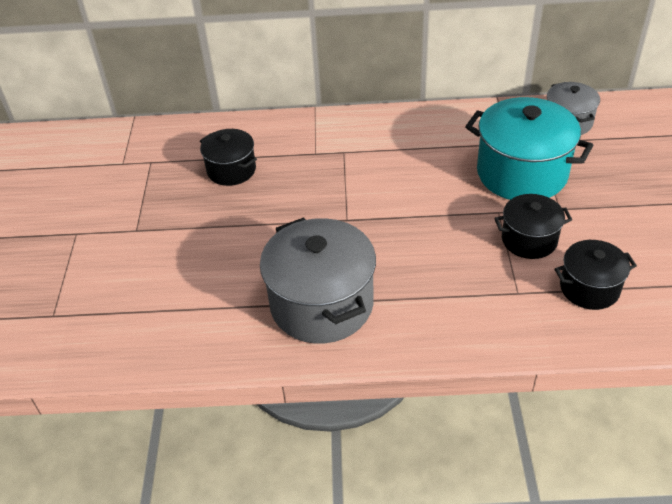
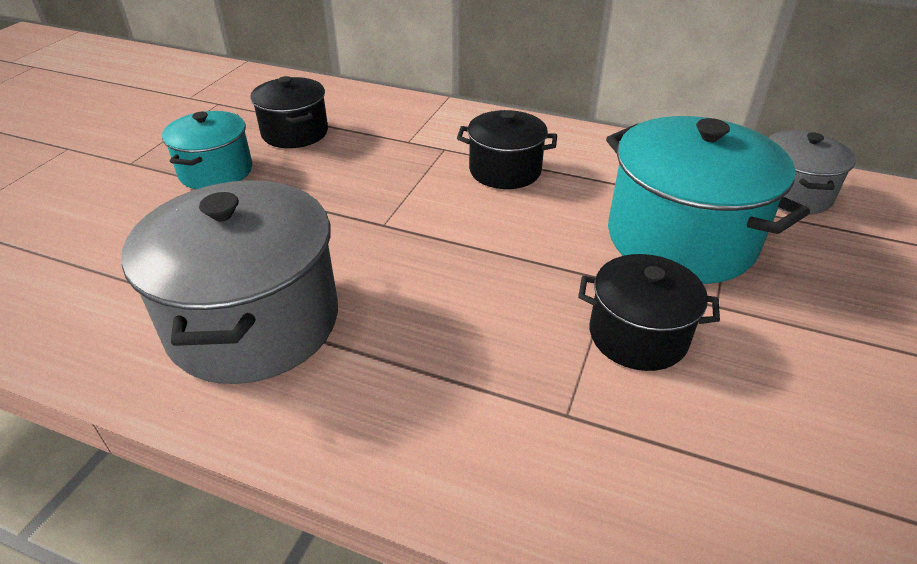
camera: 20 degrees right, 5 degrees down
black pot [555,240,637,310] -> black pot moved to [457,110,557,189]
none -> turquoise pot [162,111,252,189]

